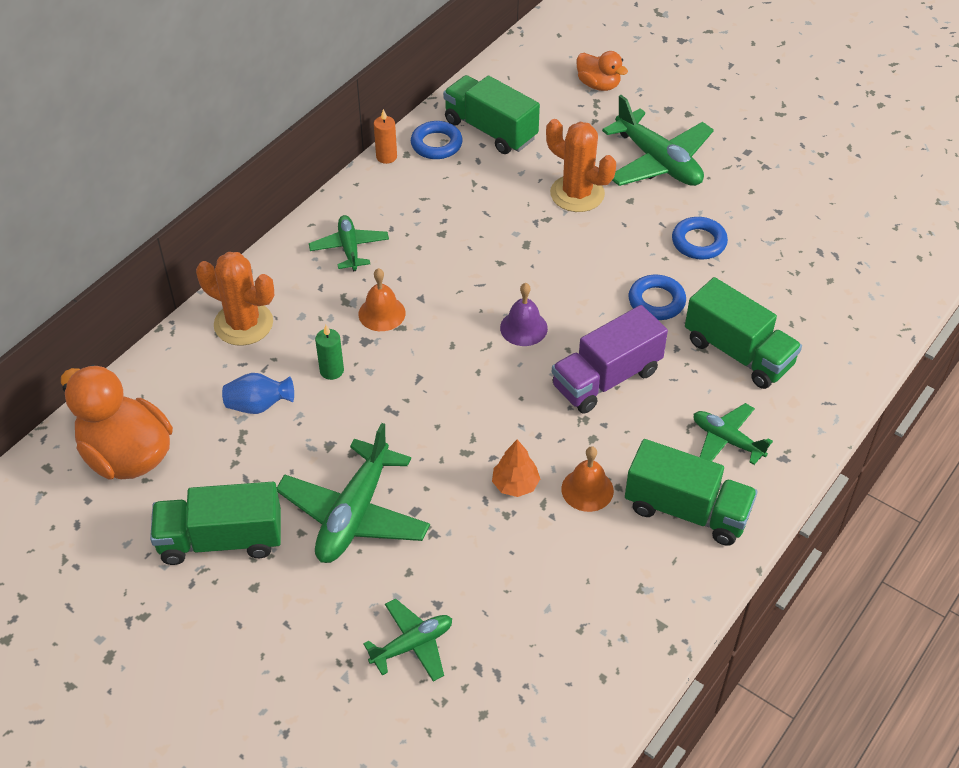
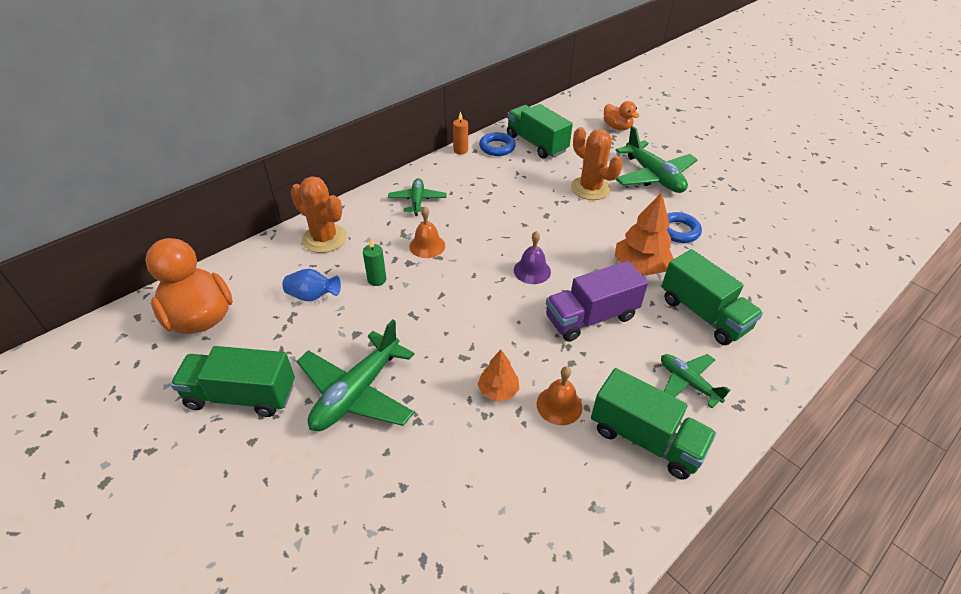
camera: 10 degrees right, 5 degrees down
green plane [363,598,452,682] -> none
blue ring [628,275,686,320] -> orange tree [615,192,674,275]

